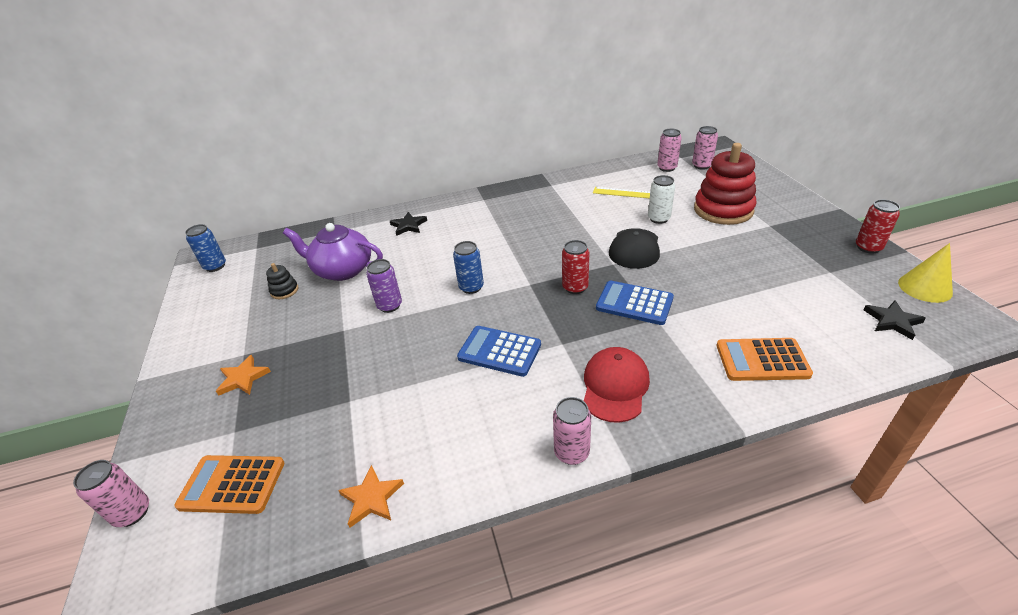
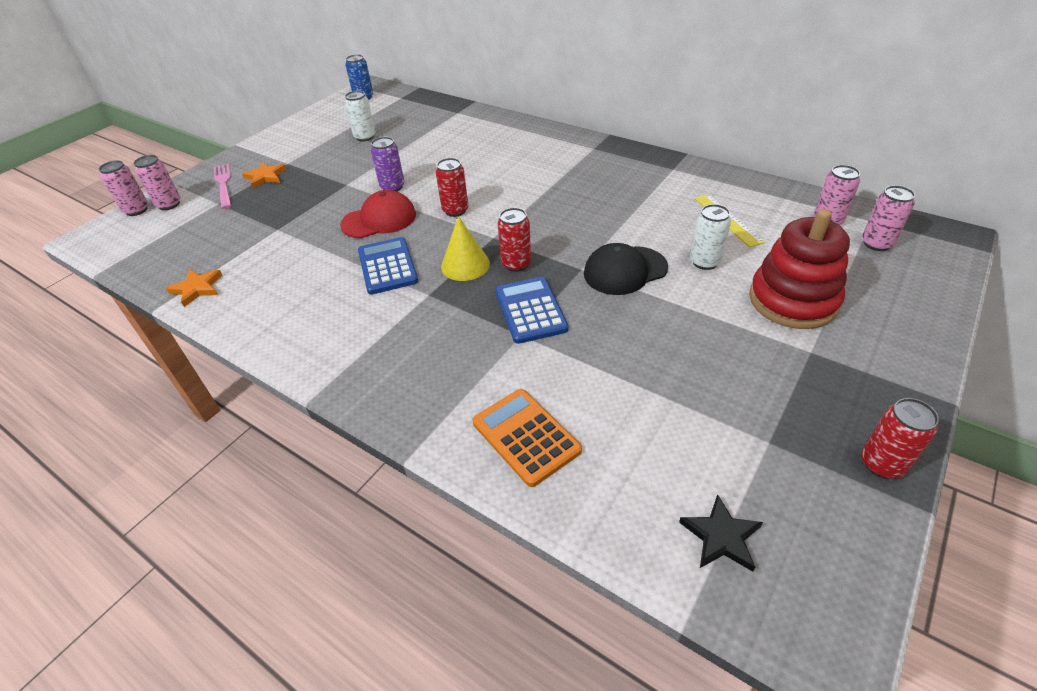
camera: 50 degrees right, 5 degrees up
orange calculator [174,455,284,514] -> none
black stacking toy [266,263,298,299] -> white can [345,91,375,142]
purple teapot [283,223,383,281] -> none
black star [390,212,427,236] -> none
blue can [453,241,484,294] -> red can [436,158,468,217]
pink can [553,397,591,465] -> pink can moved to [133,155,181,210]
red cap [584,347,650,423] -> red cap moved to [340,190,416,238]
yellow cone [898,243,953,303] -> yellow cone moved to [441,216,490,281]
none -> pink fork [214,164,231,209]

